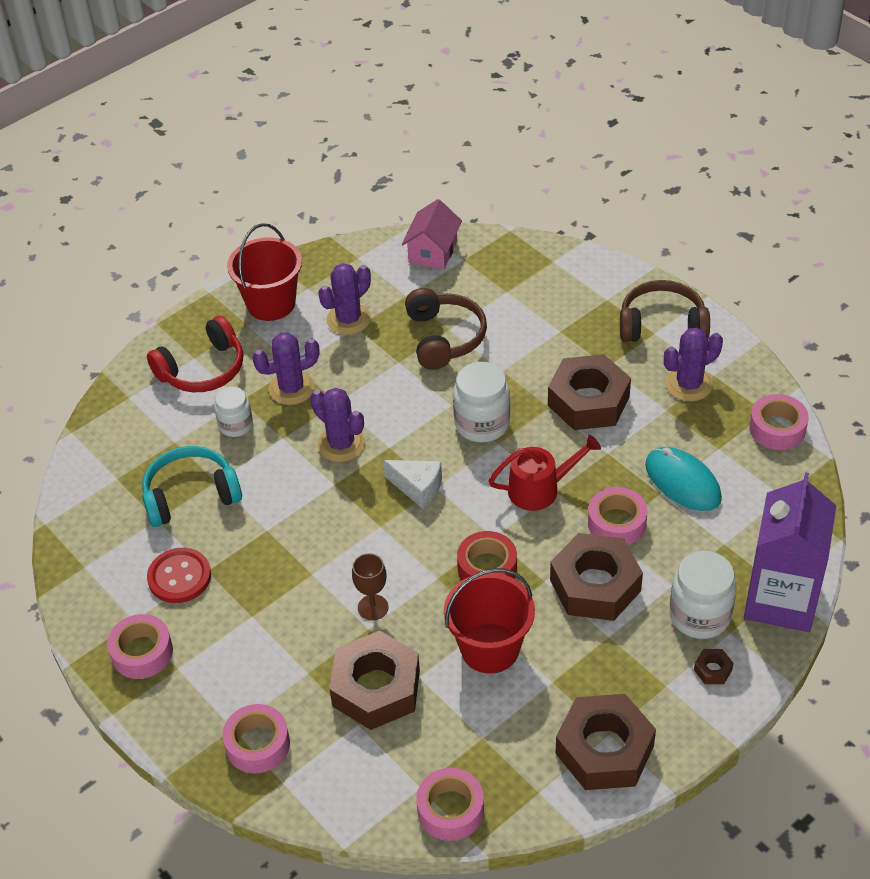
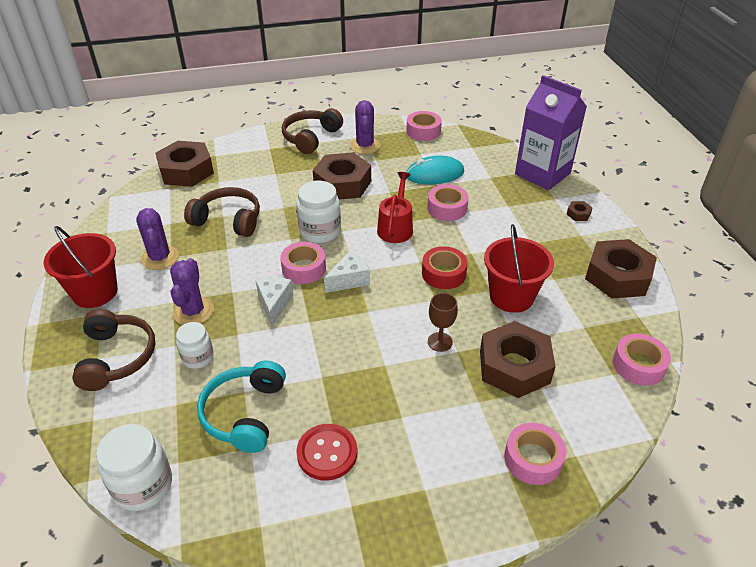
camera: 65 degrees left, 5 degrees down
pink tape [107,614,173,679] -> pink tape moved to [280,242,326,284]
red headphones [147,316,243,392] -> brown headphones [72,309,156,391]
purple cactus [310,388,365,462] -> white cheese [256,278,293,326]
pink house [402,199,462,269] -> none
brown nut [550,533,643,621] -> brown nut moved to [155,141,214,187]
white jar [669,551,736,639] -> white jar moved to [96,424,172,511]

